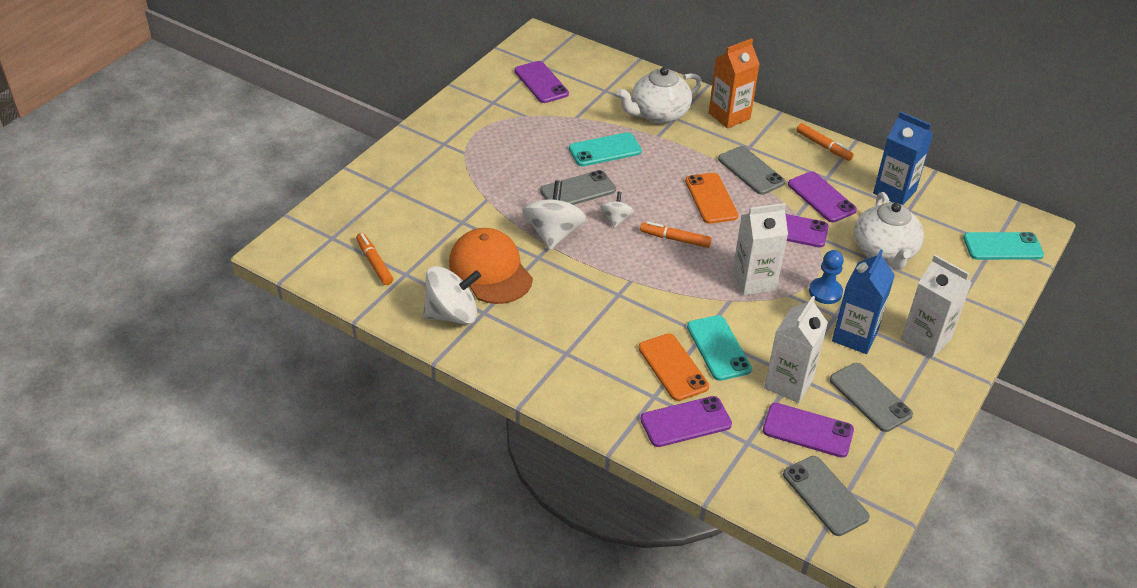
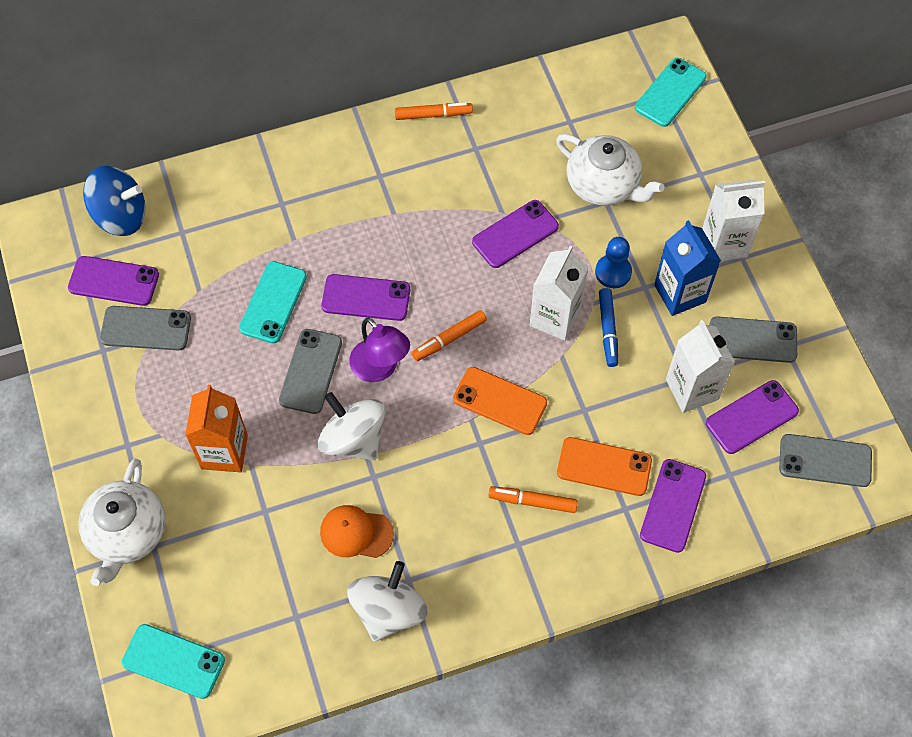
camera: 50 degrees left, 20 degrees up
orange marker [356,233,393,285] -> orange marker moved to [489,486,578,513]
orange cap [449,228,533,304] -> orange cap [320,505,394,558], size x0.62
white spinning top [601,192,634,228] -> purple lamp [349,317,410,382]
white teapot [616,67,702,124] -> white teapot moved to [78,459,165,586]
orange phone [685,173,738,224] -> orange phone moved to [453,367,547,435]
turquoise phone [687,315,752,381] -> turquoise phone moved to [122,624,225,699]
orange carton [709,38,760,128] -> orange carton moved to [185,385,248,472]
grey phone [718,146,785,195] -> grey phone moved to [100,306,191,351]
purple phone [788,171,857,223] -> purple phone moved to [321,274,410,321]
blue carton [873,111,933,205] -> none
none -> blue spinning top [83,166,146,236]
none -> blue marker [599,288,618,367]

